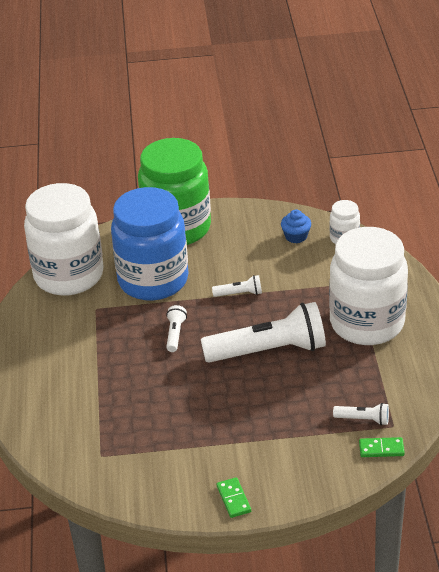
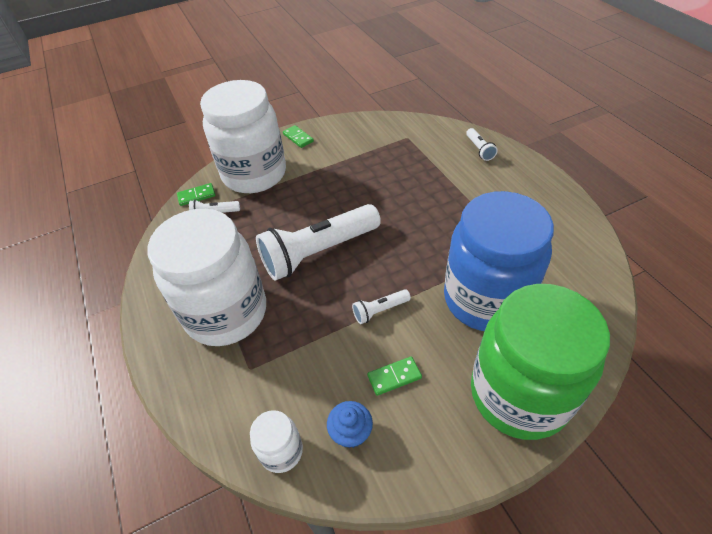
camera: 160 degrees right, 10 degrees up
white jar [24,183,104,295] -> white jar moved to [200,80,286,193]
white flashlight [166,305,187,352] -> white flashlight moved to [466,128,498,161]
none -> green domino [367,356,422,396]

